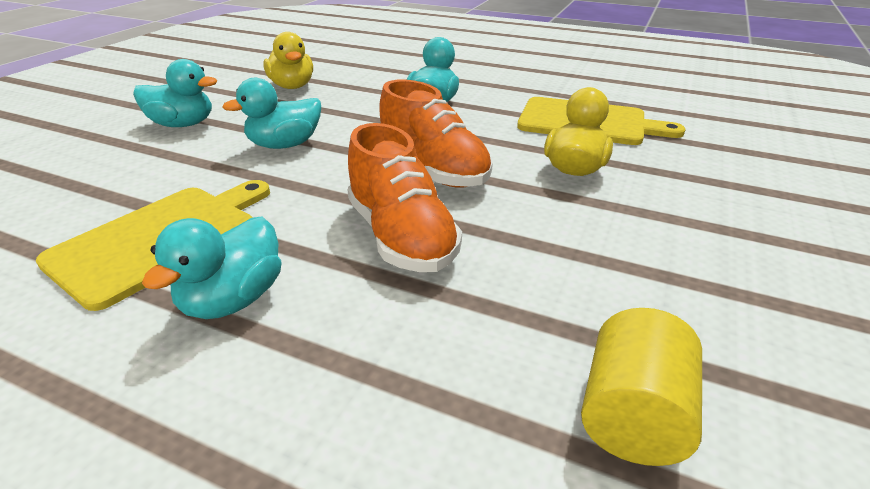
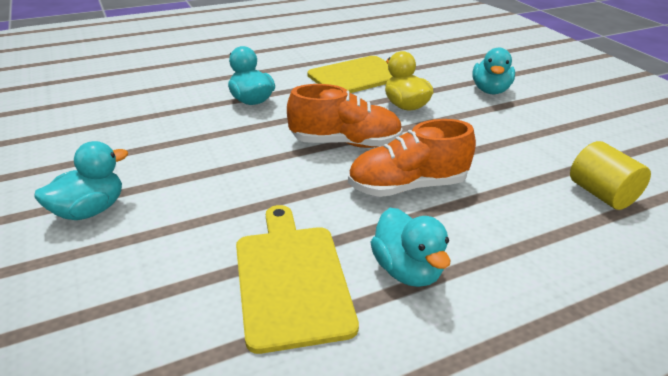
camera: 50 degrees left, 0 degrees up
turquoise duck [222,78,321,149] -> turquoise duck moved to [472,48,515,94]
yellow duck [263,32,313,89] -> none
orange shoe [347,123,462,272] -> orange shoe turned 150 degrees clockwise [348,119,476,197]

